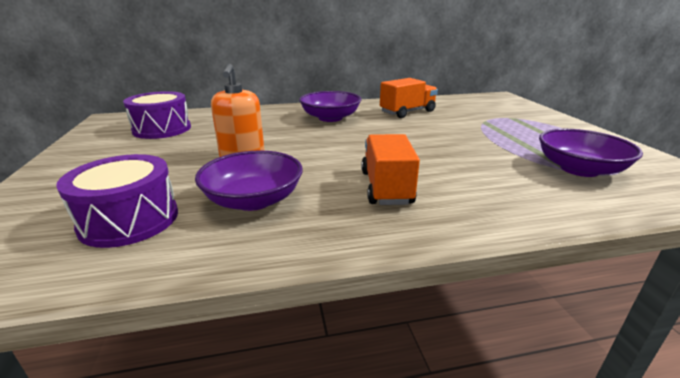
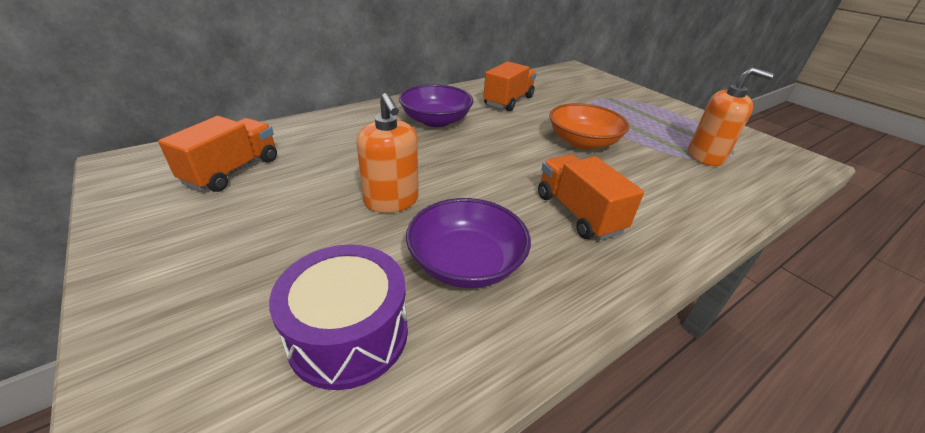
camera: 25 degrees left, 10 degrees up
purple drum [123,91,191,139] -> orange truck [158,116,277,192]
purple bowl [539,129,643,177] -> orange soap dispenser [688,67,774,166]
none -> orange bowl [549,103,630,149]

